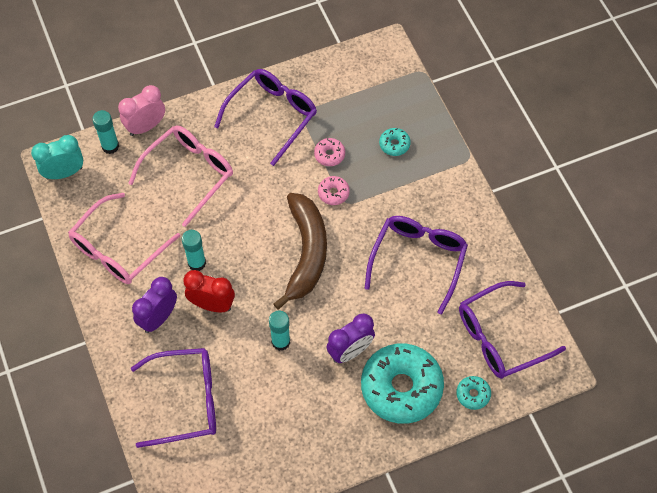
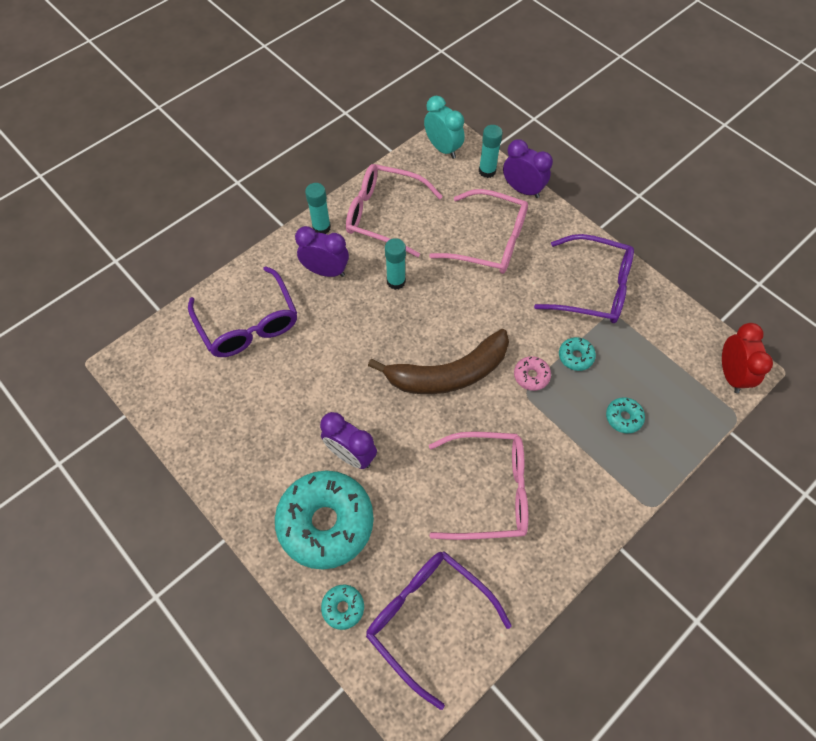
camera: 70 degrees right, 0 degrees up
pink clock [118,85,165,136] -> purple clock [503,139,553,198]
red clock [183,270,235,312] -> red clock moved to [722,323,773,393]
turquoise glue stick [269,311,290,351] -> turquoise glue stick moved to [305,183,331,234]
pink donut [314,138,345,166] -> turquoise donut [559,337,596,371]
purple glasses [364,216,468,314] -> pink glasses [429,431,528,540]

